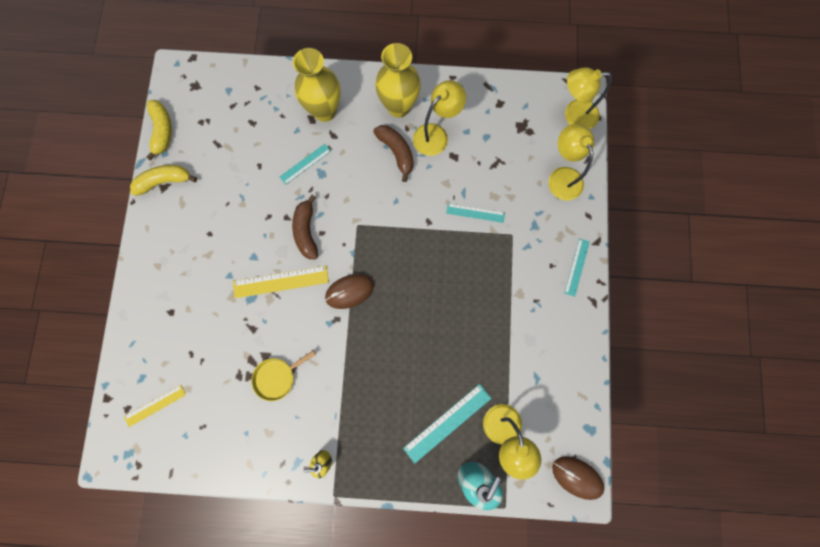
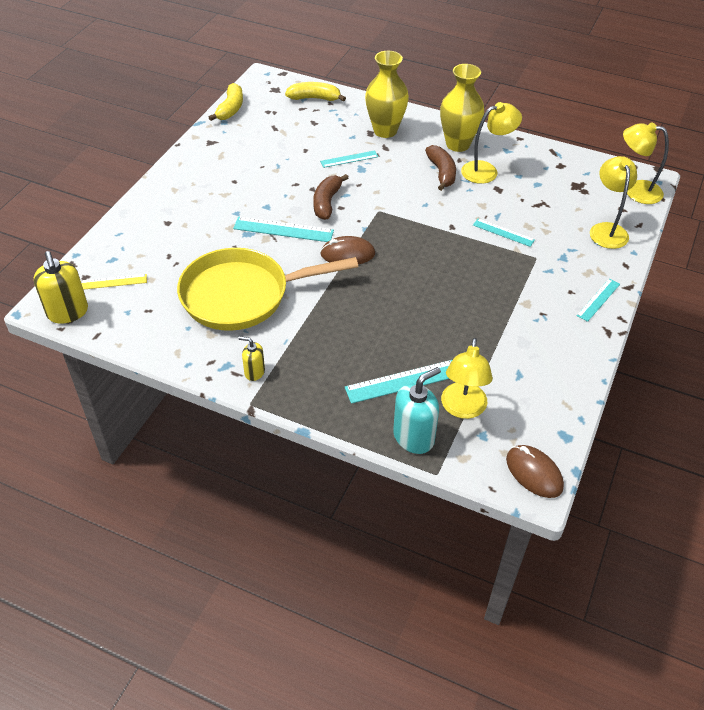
camera: 20 degrees right, 30 degrees down
yellow banana [130,165,197,196] -> yellow banana moved to [285,82,346,102]
yellow ruler [233,266,329,298] -> turquoise ruler [233,217,334,242]
yellow pan [251,350,316,401] -> yellow pan [177,248,358,331], size x2.37
none -> yellow soap dispenser [34,251,88,324]

